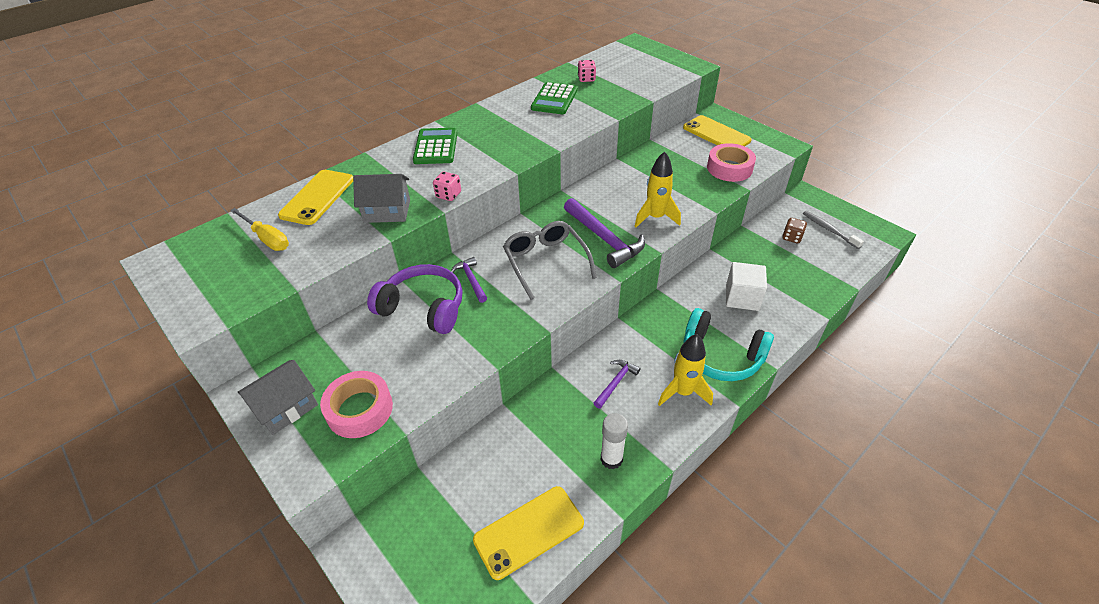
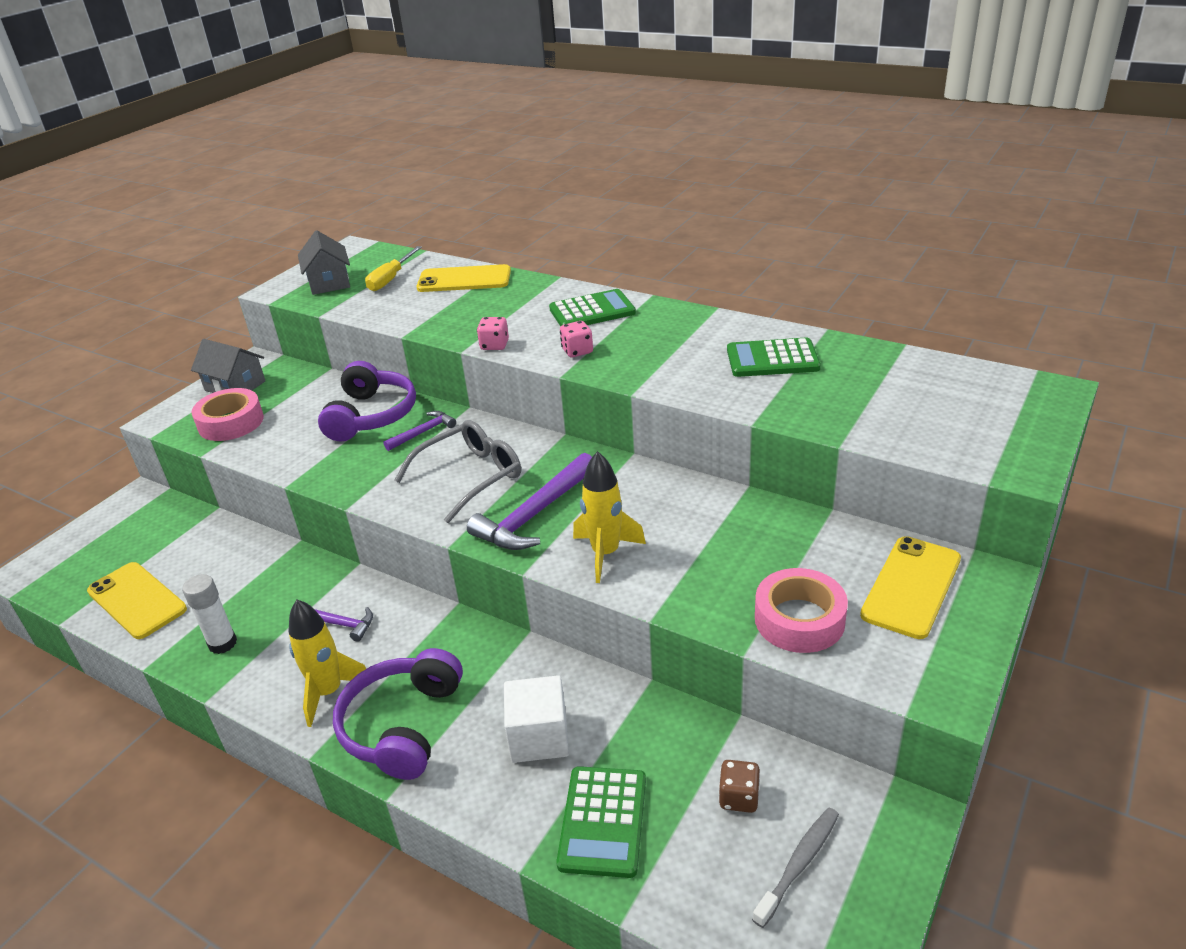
camera: 75 degrees right, 10 degrees down
grey house [353,174,410,223] -> grey house moved to [298,230,350,295]
pink dice [578,60,596,82] -> pink dice moved to [560,321,593,357]
turquoise headphones [684,308,774,381] -> purple headphones [333,648,463,780]
none -> green calculator [556,766,646,878]

